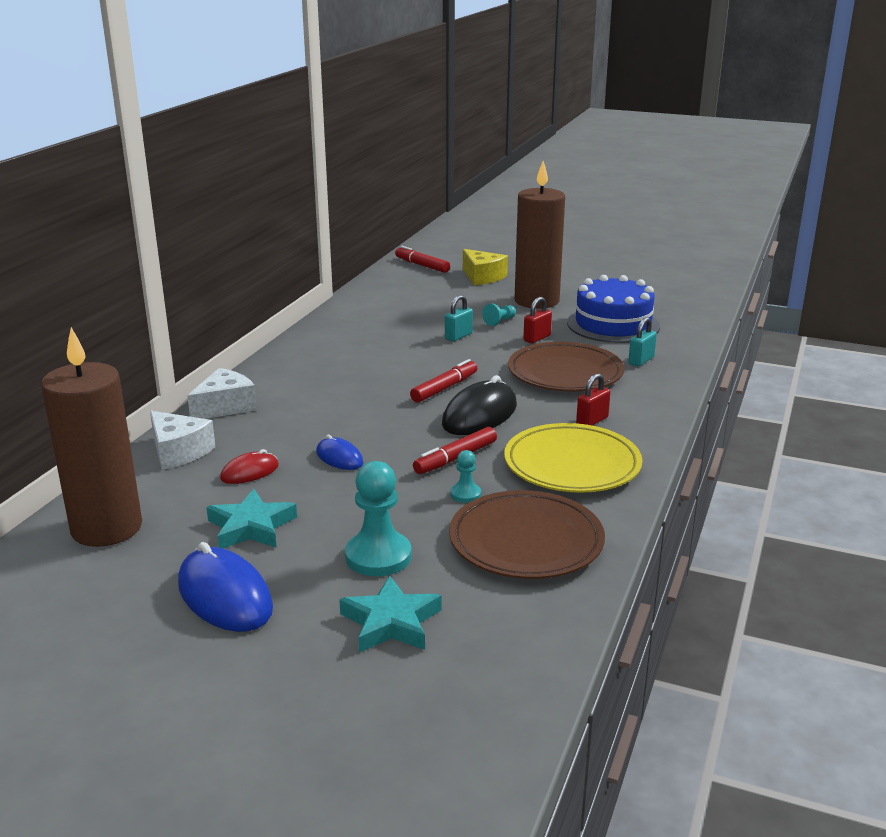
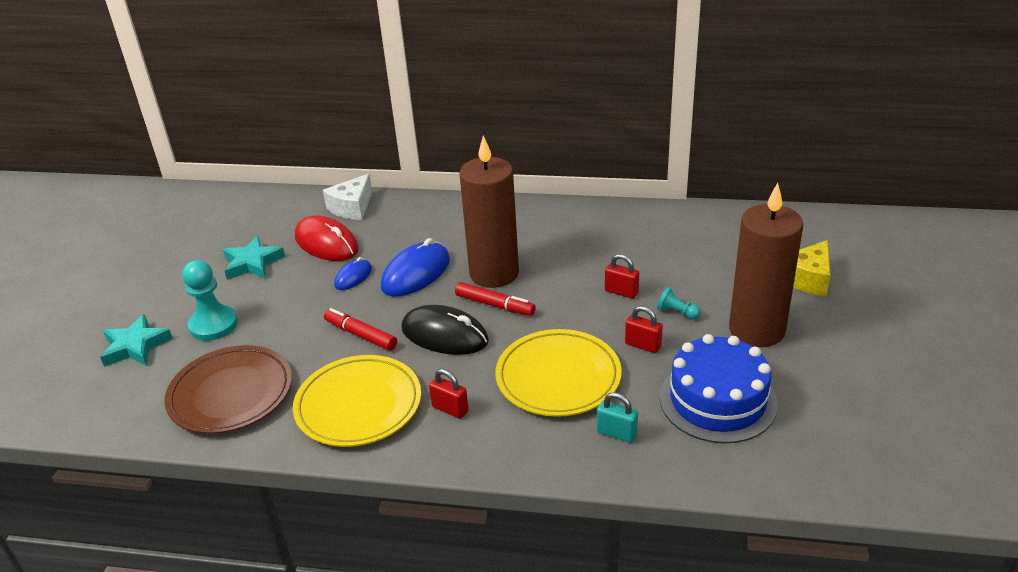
camera: 80 degrees right, 10 degrees up
brown candle [41,327,142,547] -> brown candle moved to [459,135,519,288]
blue mouse [178,542,273,632] -> blue mouse moved to [381,238,450,296]
white cheese [187,368,257,419] -> none
red mouse [220,449,279,484] -> red mouse [295,216,359,261], size x1.80
red marker [395,246,450,273] -> none
turquoise padlock [445,295,473,341] -> red padlock [605,254,639,299]
turquoise pawn [451,450,481,503] -> none
brown plate [508,342,624,391] -> yellow plate [496,329,622,417]

